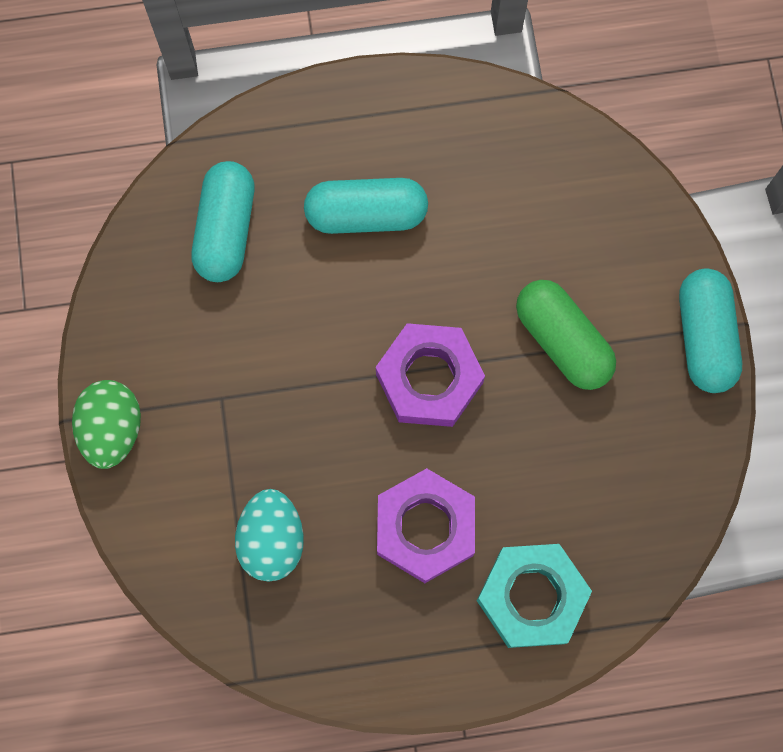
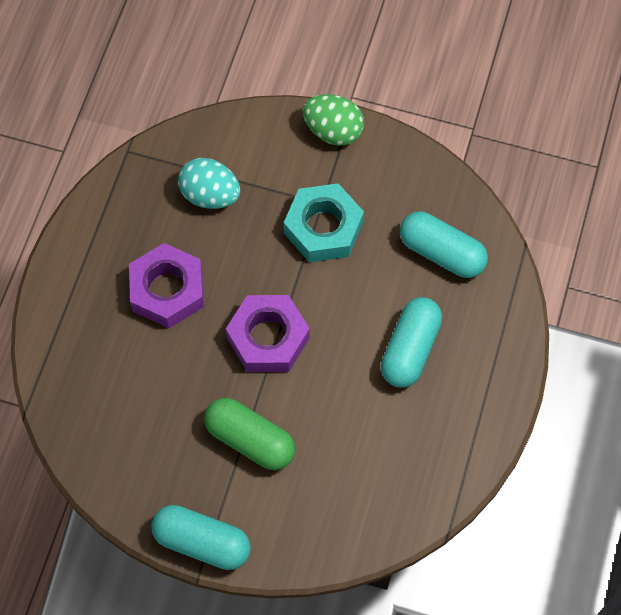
camera: 115 degrees right, 10 degrees down
turquoise nut [477,544,592,648] -> turquoise nut moved to [284,183,364,262]
green capsule [516,280,616,390] -> green capsule turned 45 degrees clockwise [204,398,295,470]

